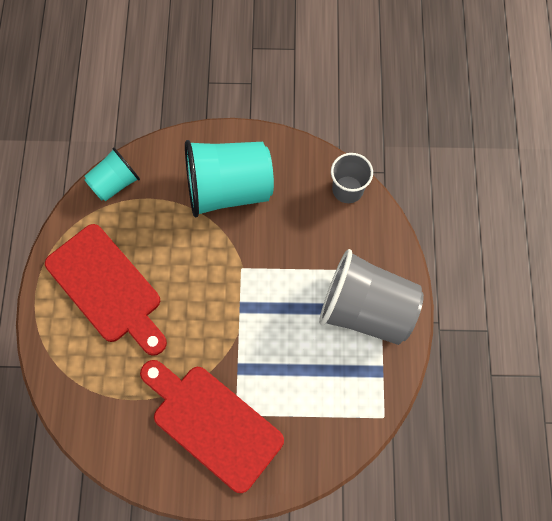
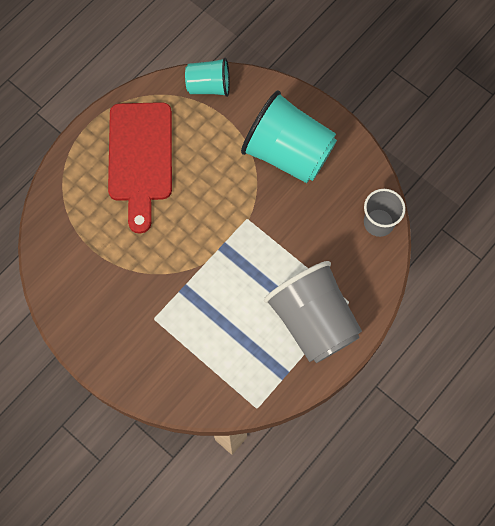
camera: 40 degrees right, 0 degrees up
red cutting board [140,360,284,493] -> none

